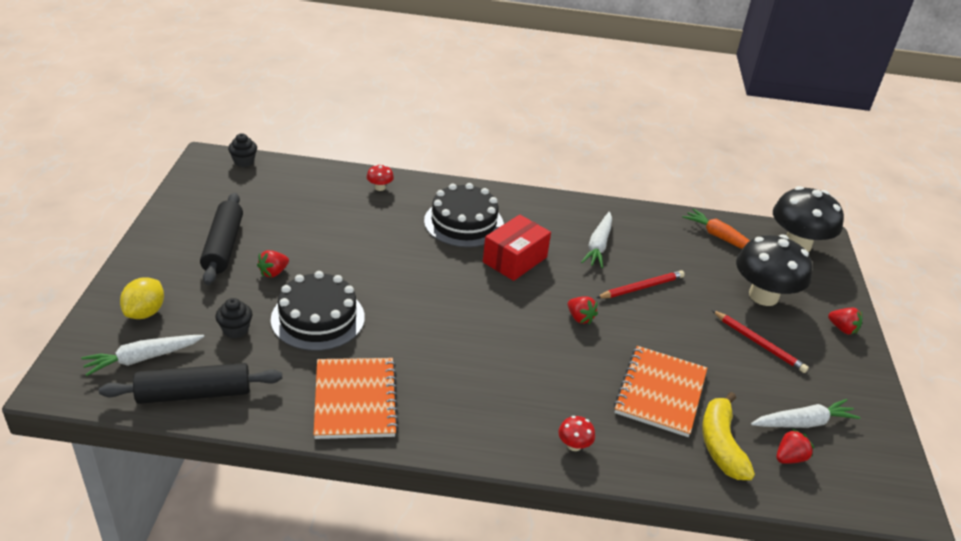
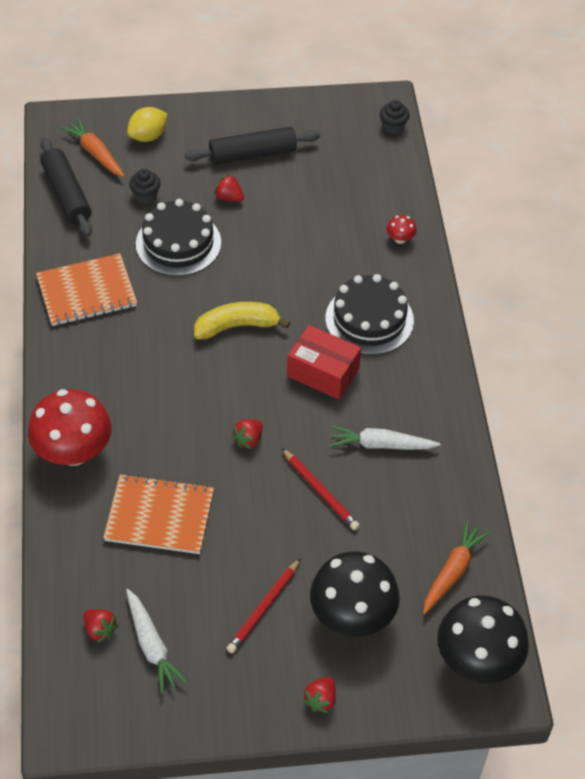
camera: 80 degrees right, 15 degrees up
white carrot [81,335,204,376] -> orange carrot [61,118,125,177]
yellow lemon [120,277,164,319] -> yellow lemon turned 45 degrees counterclockwise [127,107,167,142]
red mushroom [558,416,595,451] -> red mushroom [28,389,112,466], size x2.45
yellow banana [702,392,755,480] -> yellow banana moved to [194,302,290,339]

